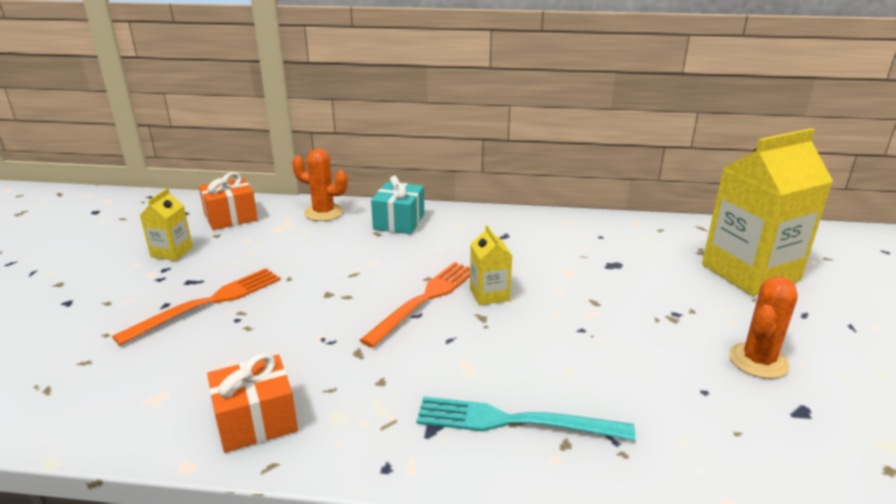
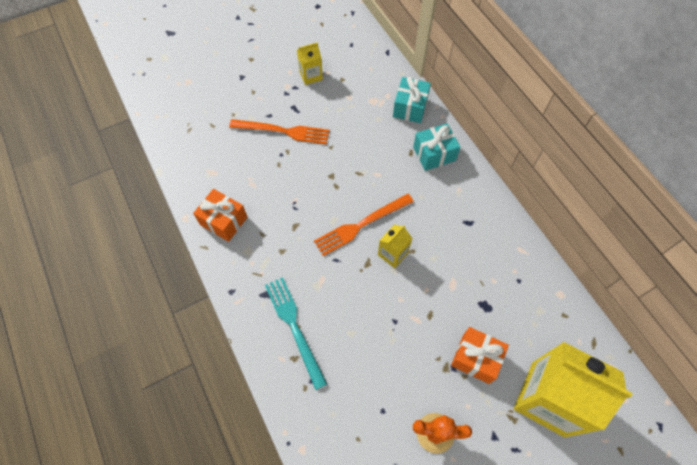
camera: 55 degrees right, 35 degrees up
orange gift [199,172,258,230] -> orange gift moved to [451,327,509,384]
orange cactus [292,149,347,221] -> turquoise gift [393,77,431,123]
orange fork [359,262,470,348] -> orange fork turned 150 degrees clockwise [314,194,414,256]

